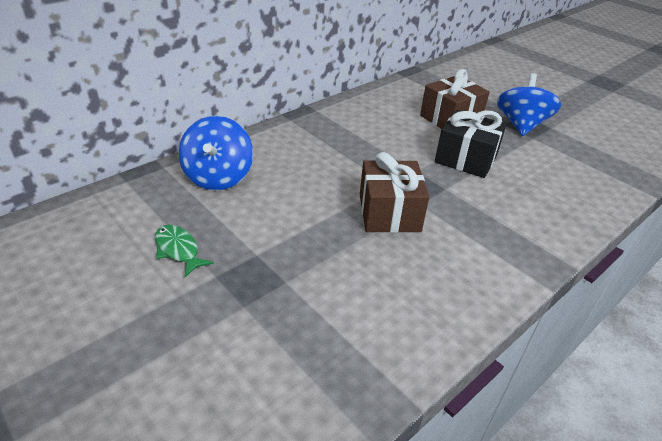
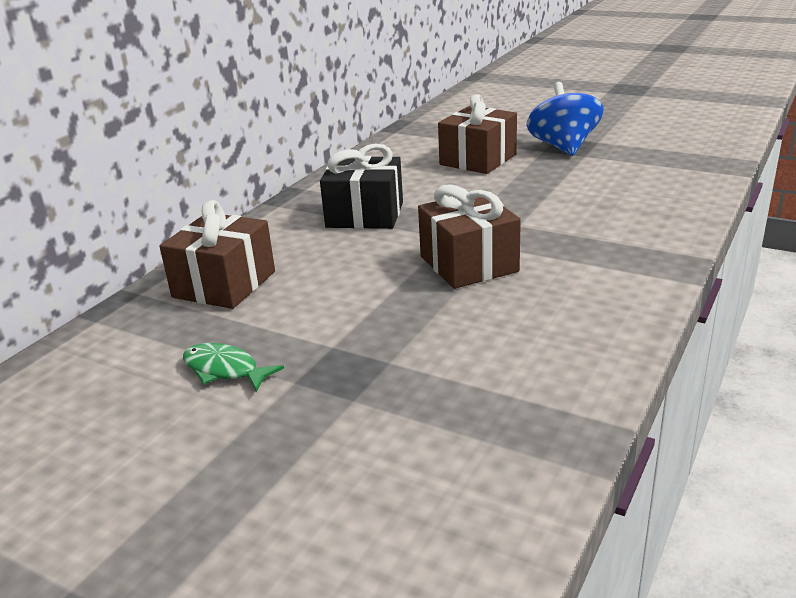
camera: 15 degrees left, 10 degrees down
blue spinning top [178,116,253,190] -> brown gift [159,200,275,309]
black gift [435,110,507,178] -> black gift moved to [320,143,403,229]

